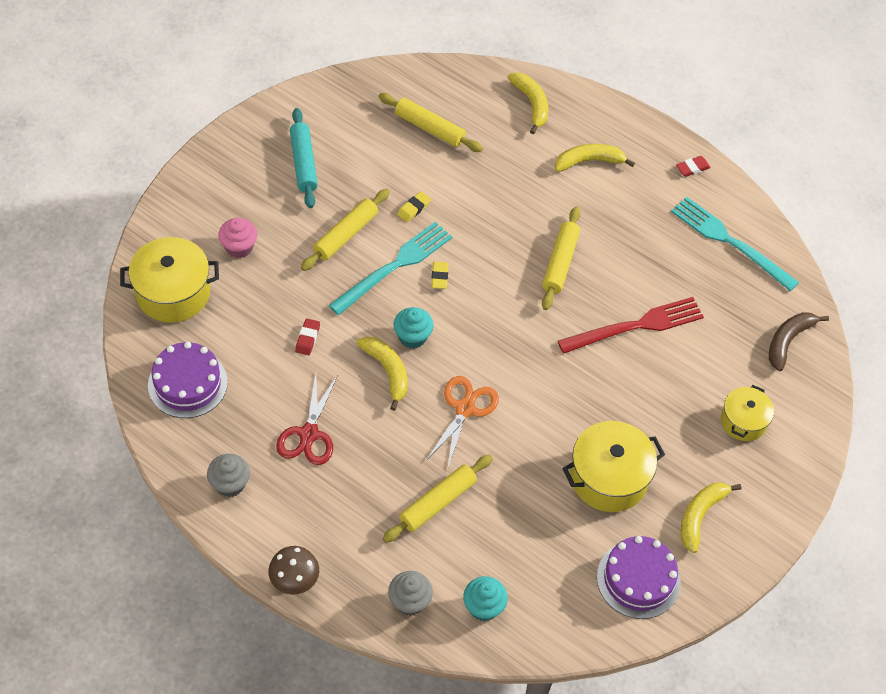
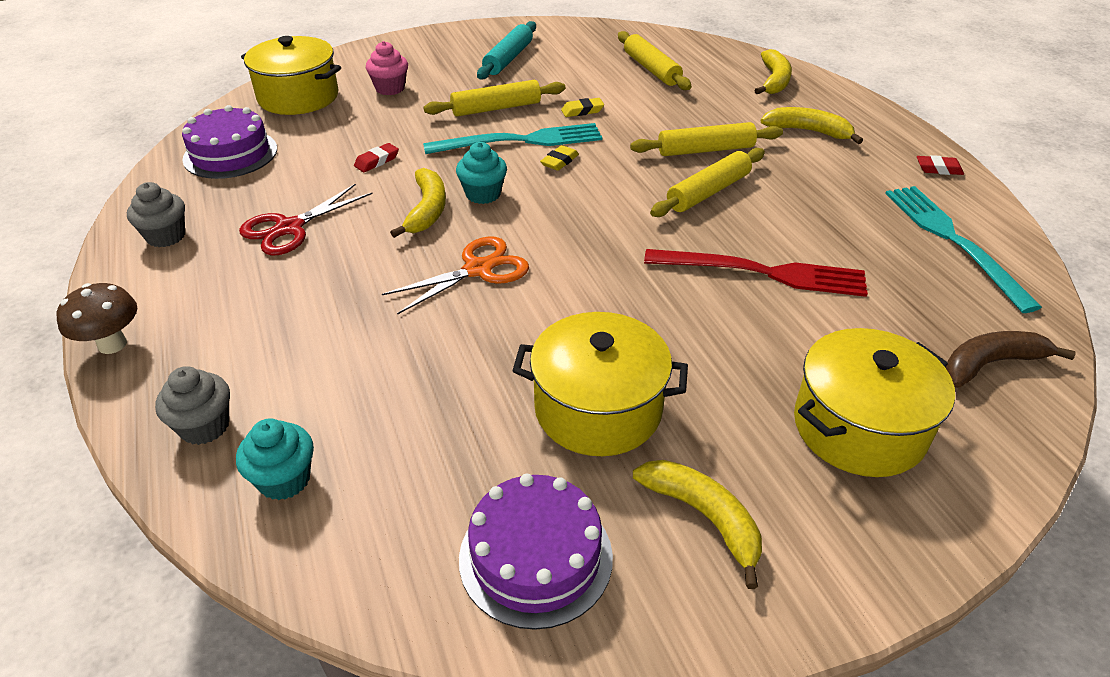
camera: 35 degrees right, 15 degrees down
yellow rolling pin [382,454,493,543] -> yellow rolling pin moved to [630,122,783,156]
yellow banana [681,483,741,553] -> yellow banana turned 75 degrees clockwise [633,460,762,589]
yellow pot [721,385,774,441] -> yellow pot [794,328,955,477], size x1.63

